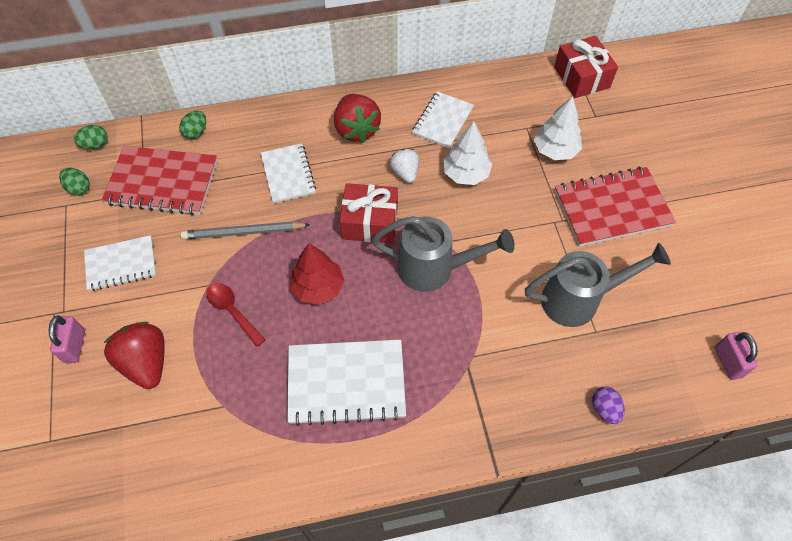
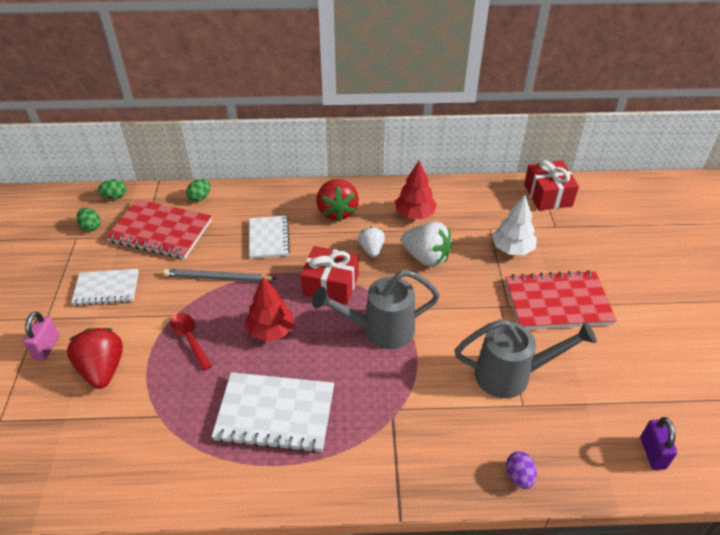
camera: 10 degrees right, 15 degrees down
grey watering can [372,216,515,292] -> grey watering can turned 150 degrees clockwise [312,269,440,349]
white notebook [412,91,474,148] -> red tree [395,161,437,219]
white tree [443,121,492,185] -> white strawberry [401,222,452,267]
pink padlock [715,332,758,380] -> purple padlock [640,417,677,470]

